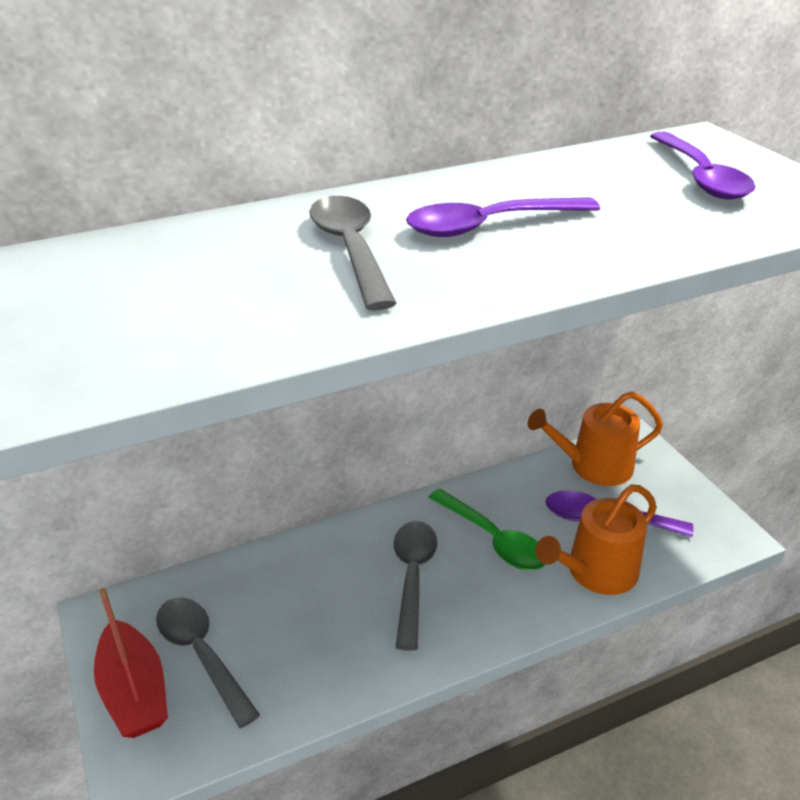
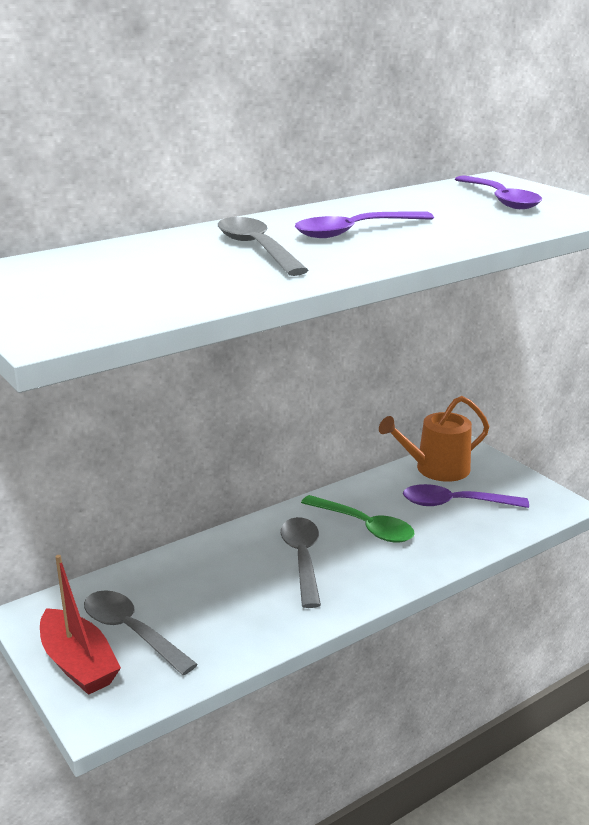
camera: 10 degrees left, 10 degrees down
orange watering can [536,485,657,595] -> none

